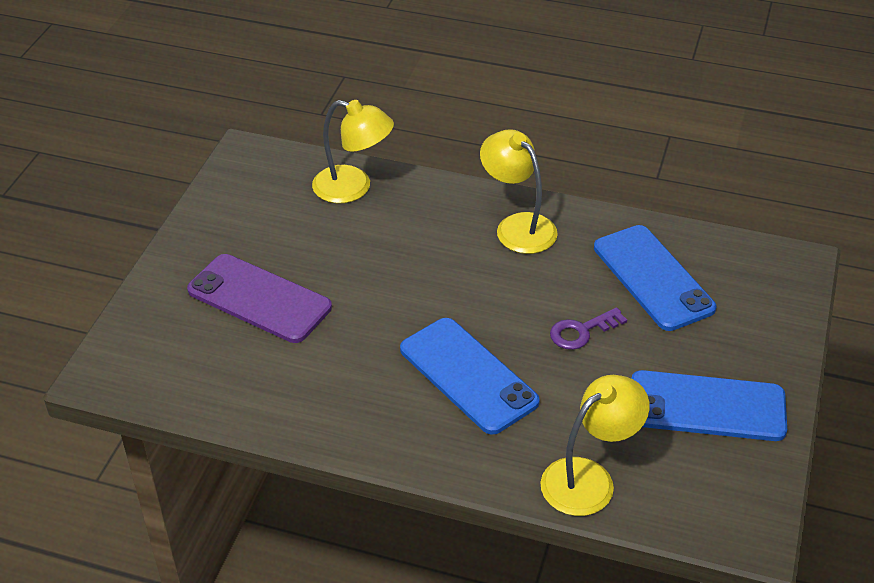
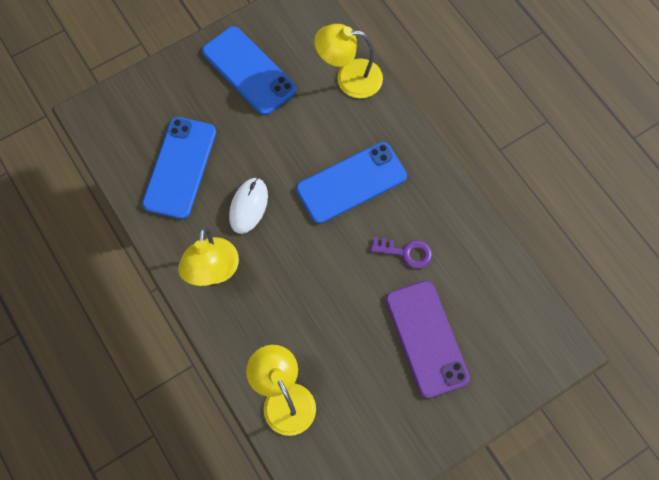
camera: 140 degrees left, 25 degrees up
blue phone [400,318,540,435] -> blue phone turned 60 degrees clockwise [296,142,407,224]
purple key [550,307,627,350] -> purple key moved to [370,237,432,268]
none -> white mouse [229,178,268,234]

